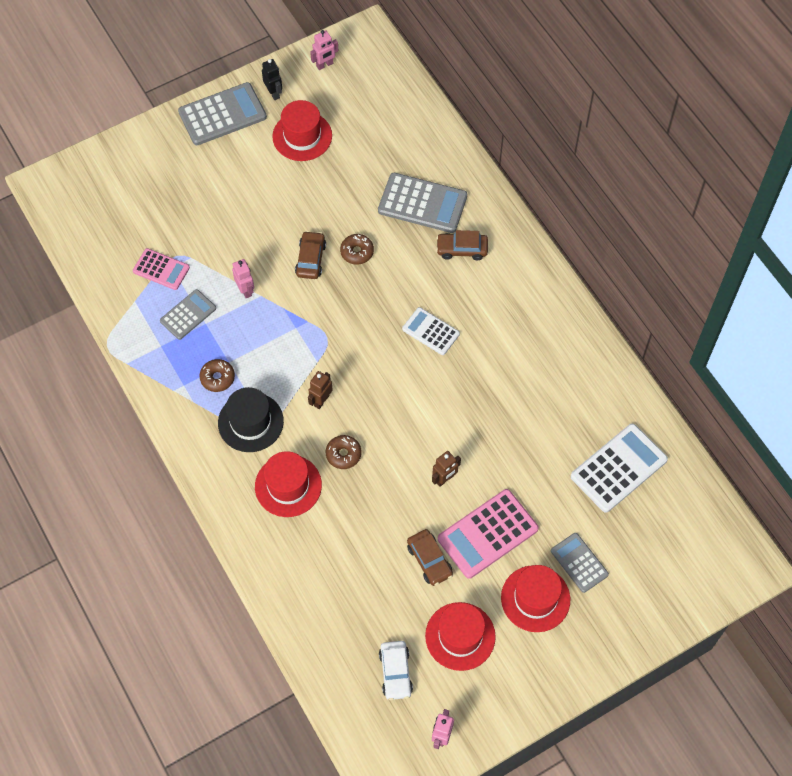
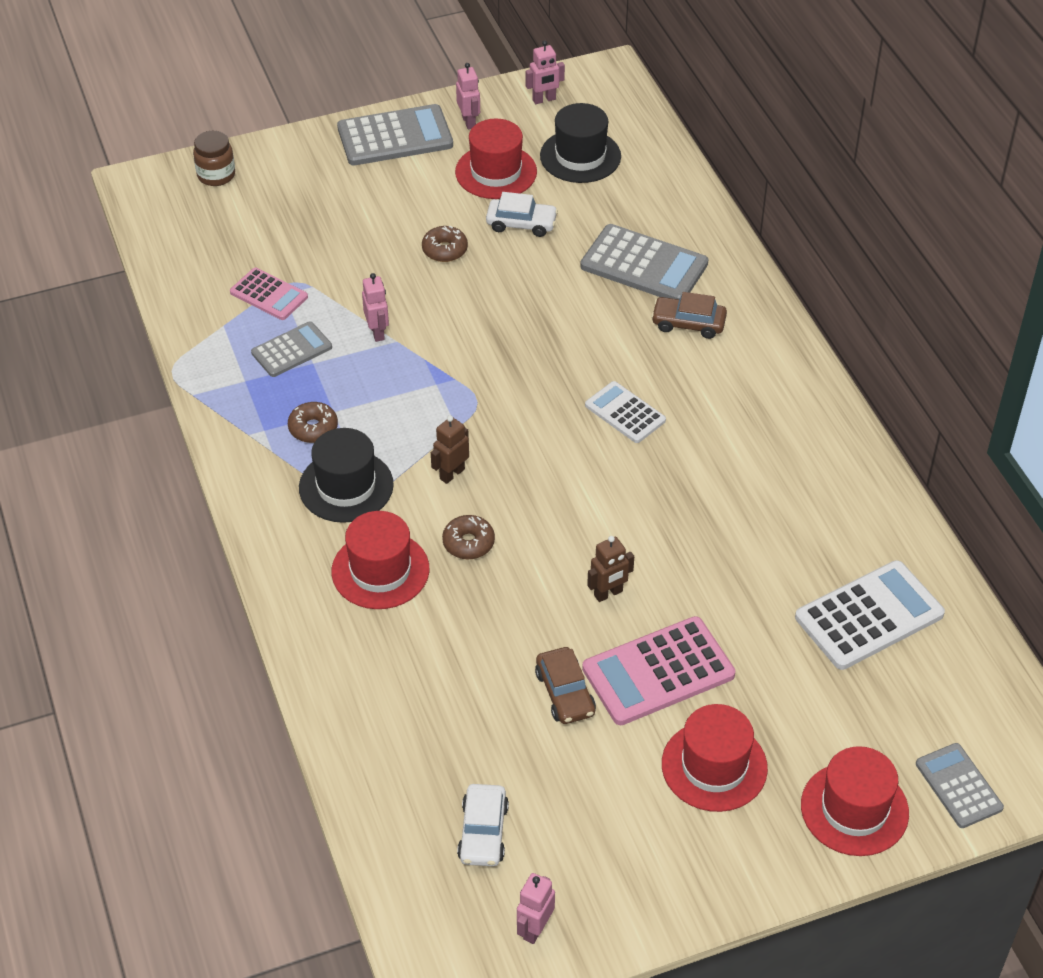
camera: 10 degrees right, 15 degrees down
black robot [262,59,282,100] -> pink robot [456,63,480,129]
brown car [295,231,326,279] -> none
brown donut [340,234,374,265] -> brown donut moved to [422,226,468,262]
red hat [425,602,496,671] -> red hat moved to [801,746,909,856]
grey calculator [551,533,609,593] -> grey calculator moved to [916,743,1004,828]
none -> brown jar [193,131,235,186]
none -> white car [486,192,558,237]
none -> black hat [540,103,621,183]

